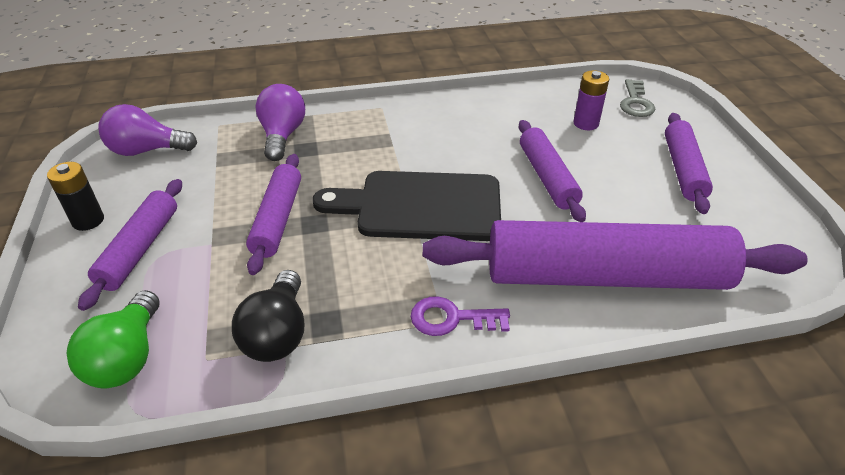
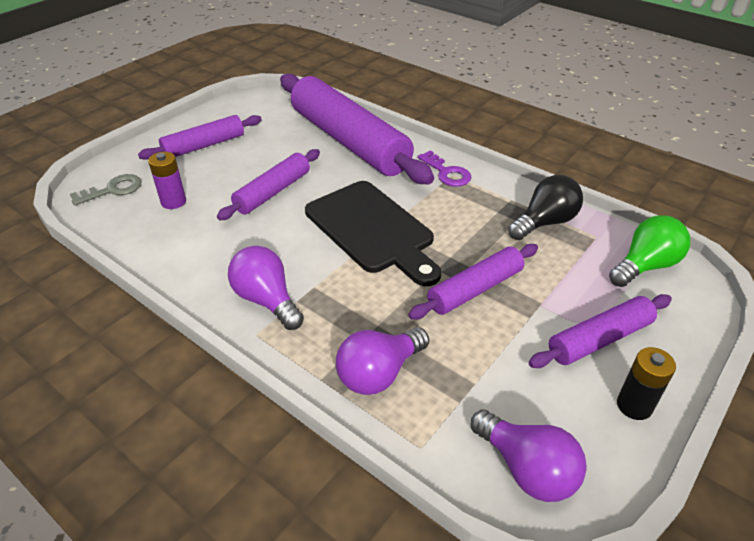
camera: 130 degrees left, 0 degrees up
none -> purple light bulb [228,246,304,330]

